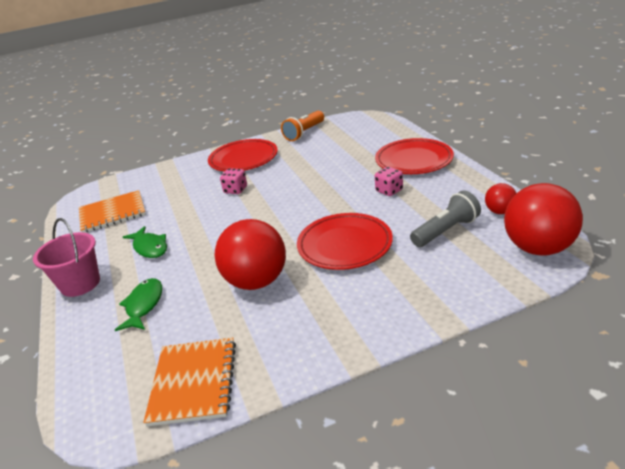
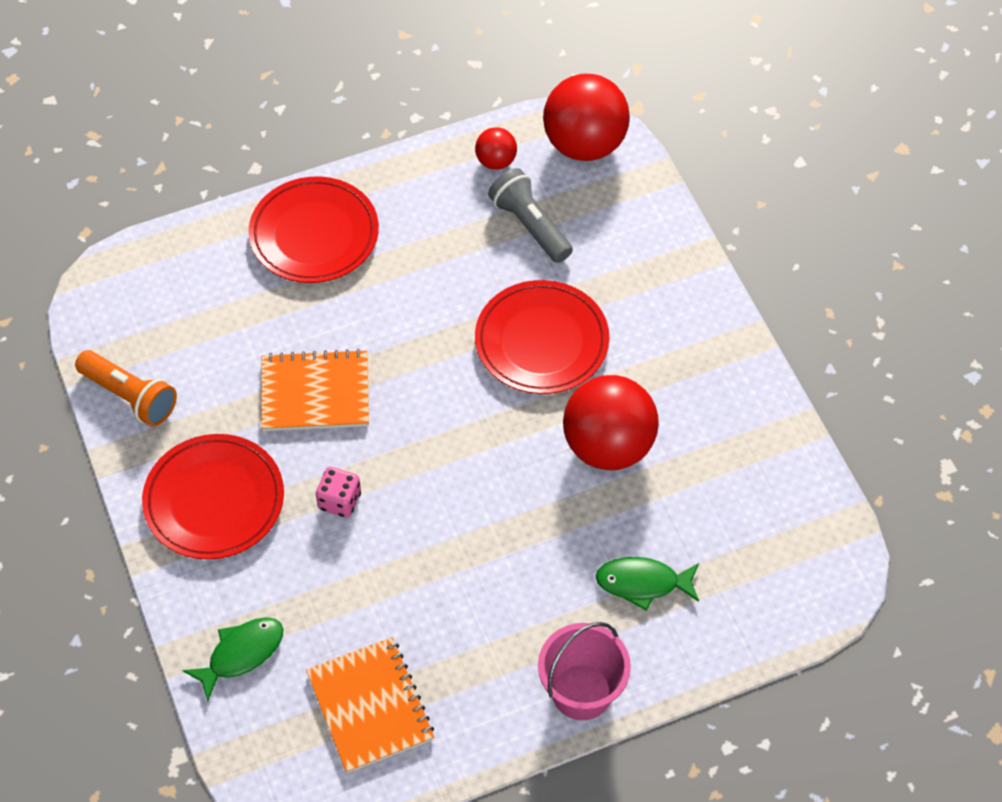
camera: 95 degrees left, 25 degrees up
green fish [123,226,167,258] -> green fish moved to [183,617,283,701]
orange notebook [143,337,236,426] -> orange notebook moved to [261,349,369,431]
pink dice [375,167,403,196] -> none

